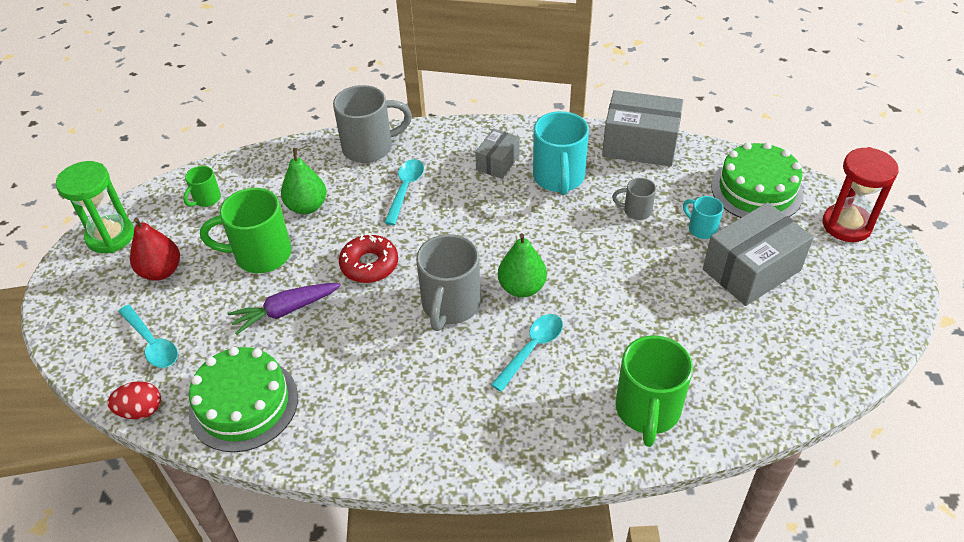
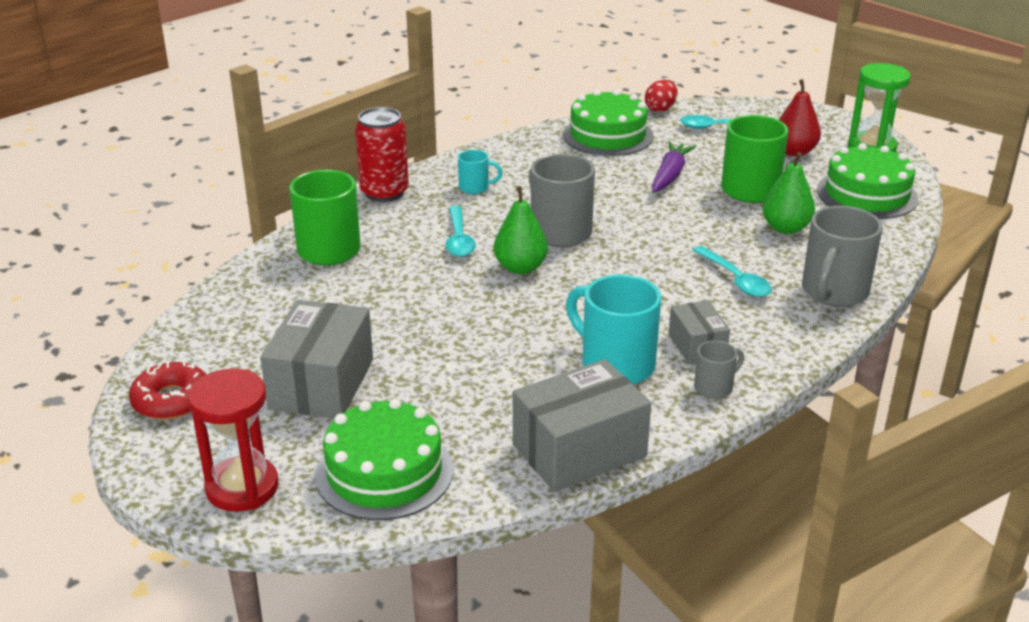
camera: 135 degrees right, 15 degrees down
green mug [183,166,221,207] -> green cake [817,143,918,219]
red donut [339,234,398,283] -> red donut moved to [129,361,206,420]
grey mug [612,178,656,220] -> grey mug moved to [694,340,744,399]
turquoise mug [683,196,724,239] -> turquoise mug moved to [458,150,503,194]
none -> red can [355,107,409,202]

